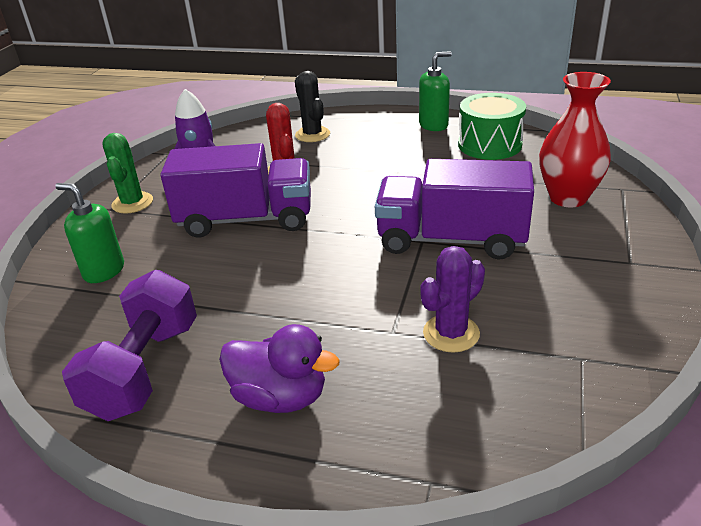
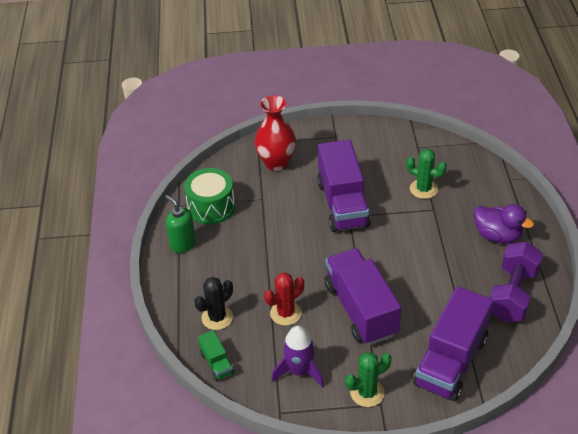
camera: 110 degrees left, 10 degrees up
green soap dispenser [55,183,124,283] -> purple truck [413,286,494,401]
purple dumbbell [62,270,197,421] -> purple dumbbell turned 60 degrees counterclockwise [490,242,543,322]
purple duck [219,324,340,413] -> purple duck turned 120 degrees clockwise [474,204,534,244]
purple cactus [420,246,485,353] -> green cactus [406,149,447,199]
none -> green truck [198,330,234,381]

